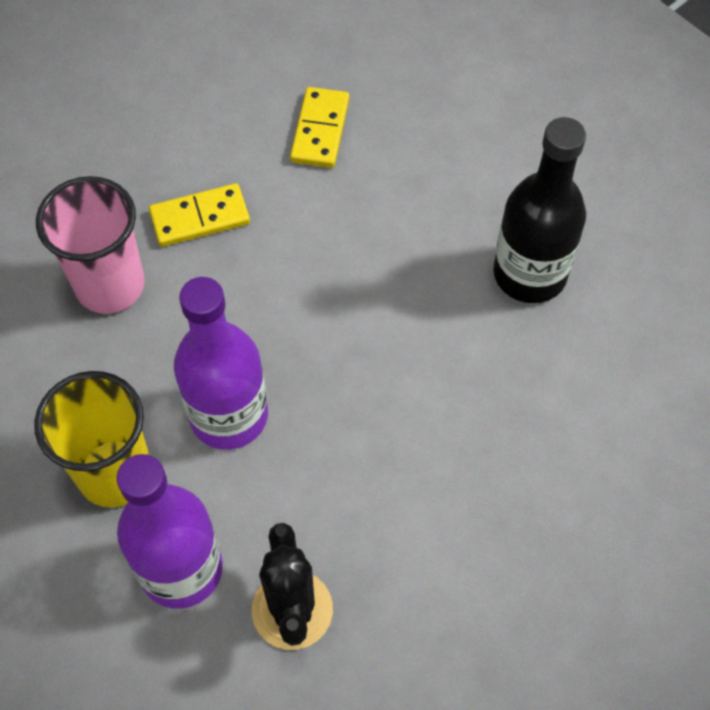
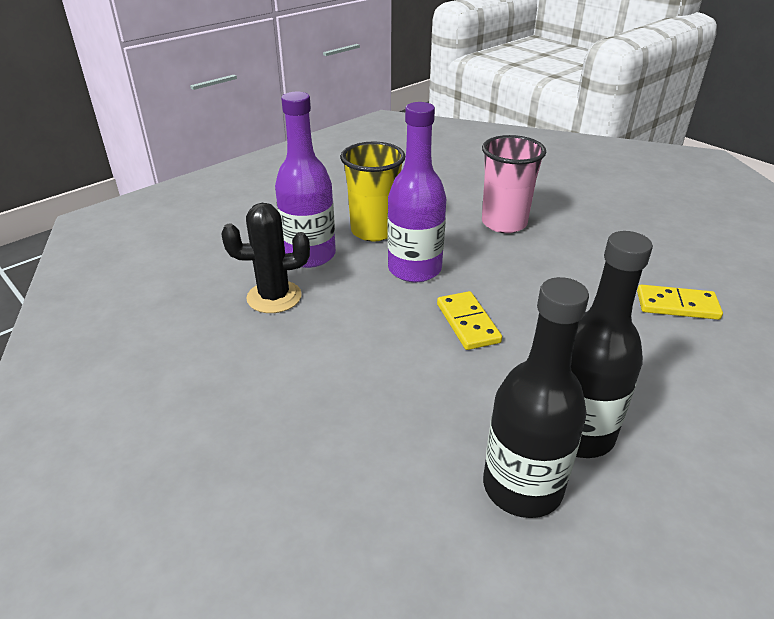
camera: 90 degrees right, 25 degrees down
yellow domino [149,183,250,247] -> yellow domino moved to [437,291,502,350]
none -> black bottle [483,277,589,518]

